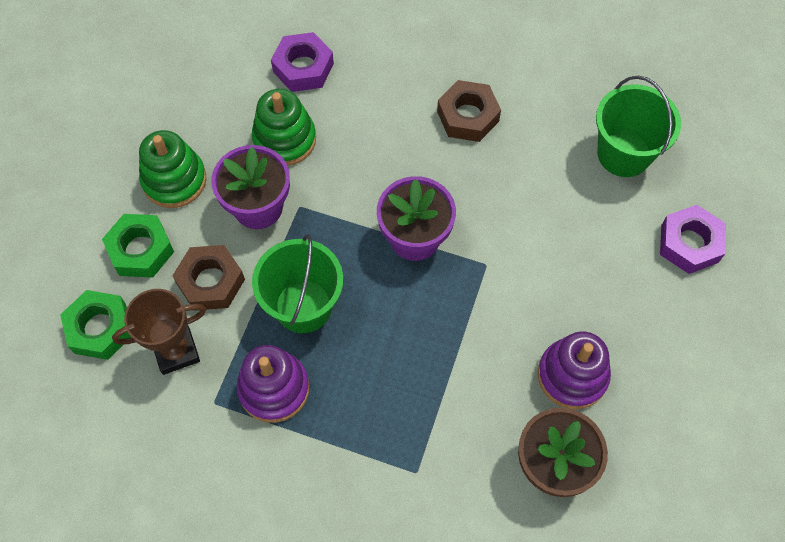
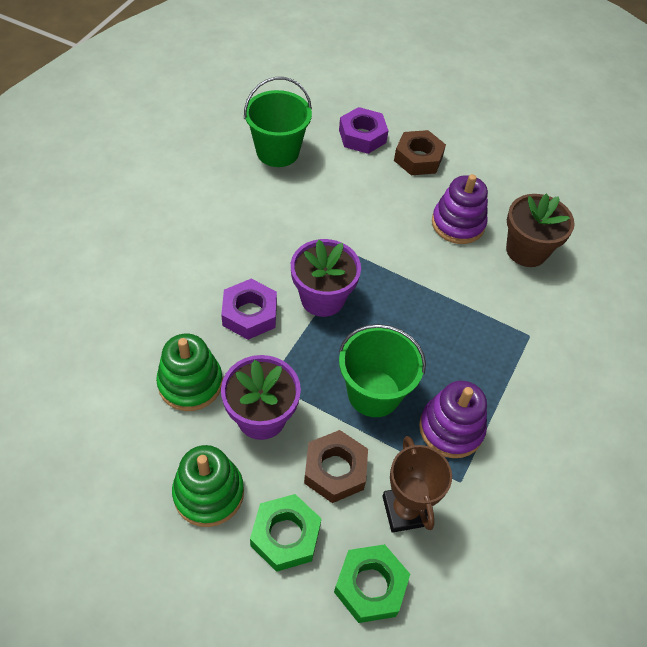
camera: 85 degrees left, 10 degrees down
purple nut [271,32,334,92] -> purple nut moved to [221,279,277,340]
brown nut [437,80,501,142] -> brown nut moved to [394,130,446,175]

